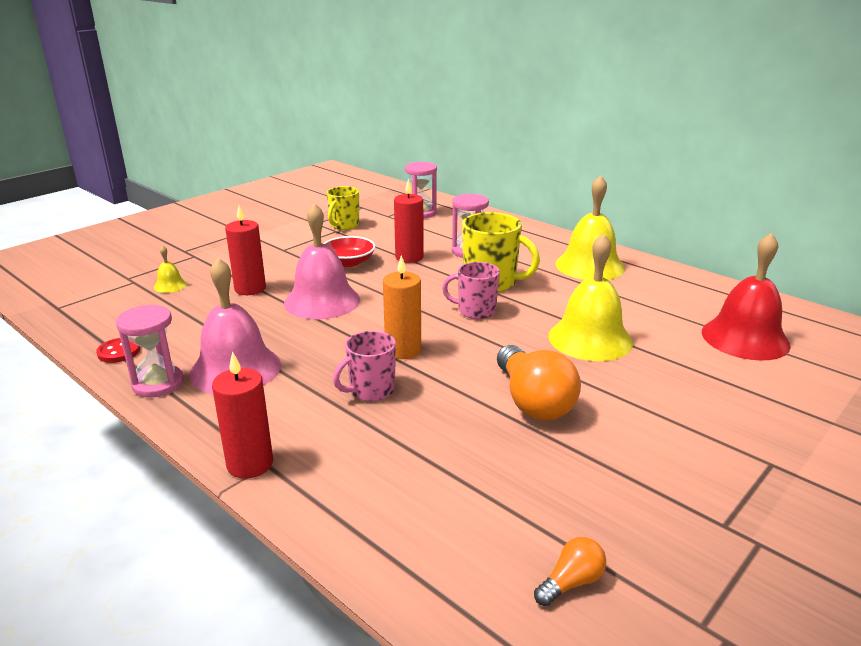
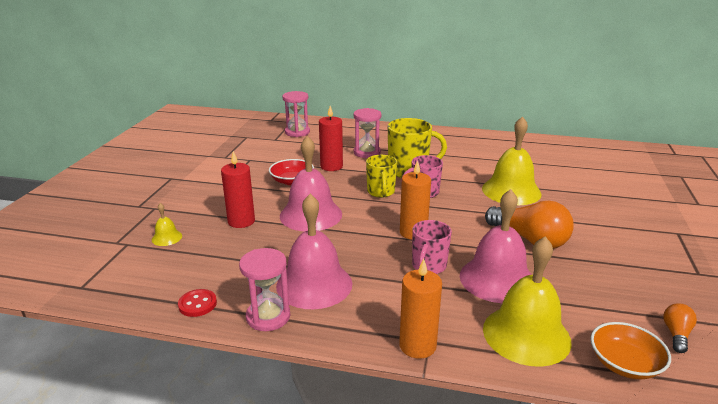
camera: 30 degrees left, 0 degrees up
red candle [212,351,273,479] -> orange candle [399,259,442,359]
yellow mug [327,186,359,230] -> yellow mug moved to [366,155,397,198]
yellow bell [555,175,625,280] -> yellow bell moved to [483,236,572,367]
red bell [702,232,791,361] -> none
none -> pink bell [460,189,532,303]
none -> orange bowl [591,322,671,380]

